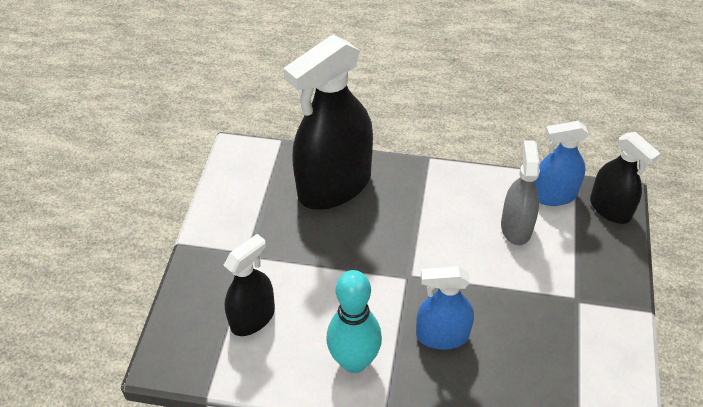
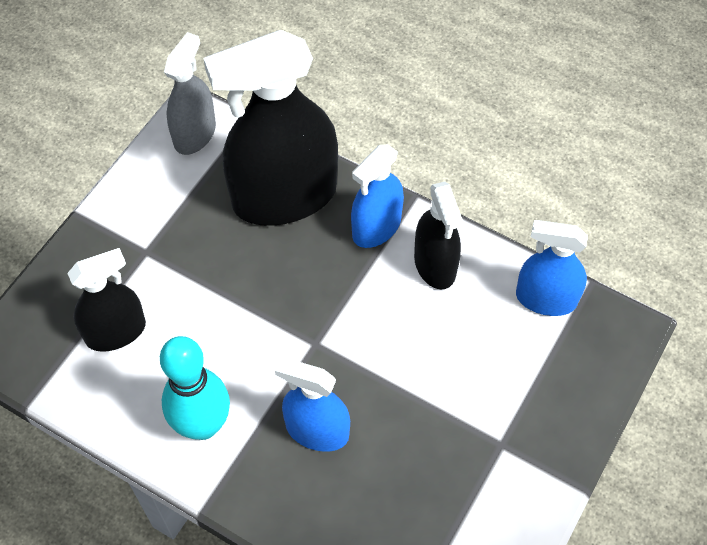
camera: 20 degrees right, 10 degrees up
grey spray bottle [501,140,540,245] -> grey spray bottle moved to [164,32,216,155]
black spray bottle [590,132,661,224] -> black spray bottle moved to [414,181,463,289]
none -> blue spray bottle [351,145,404,248]

